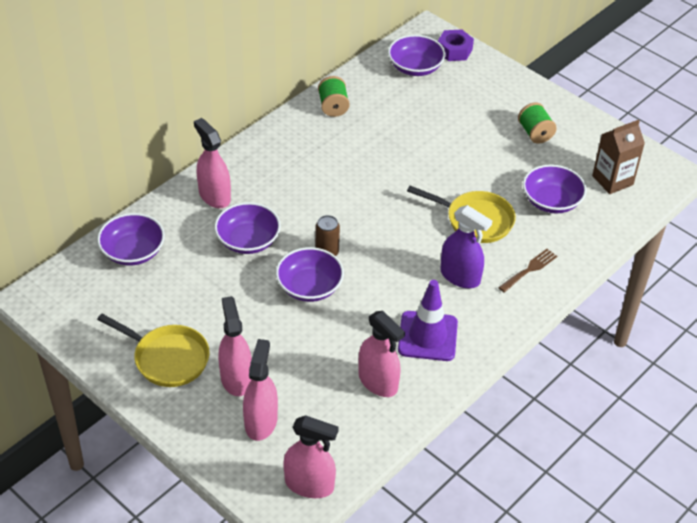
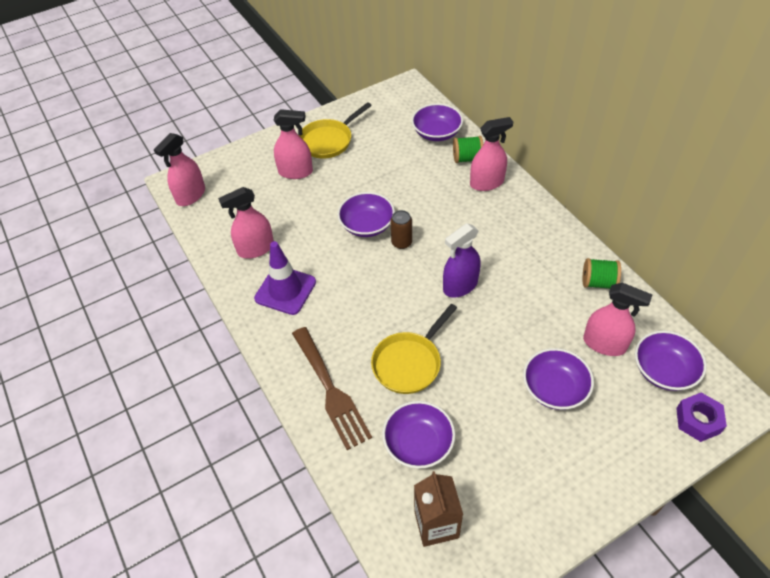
camera: 110 degrees right, 5 degrees up
purple bowl [214,202,281,254] -> purple bowl moved to [523,348,594,410]
pink spray bottle [243,339,278,441] -> pink spray bottle moved to [583,283,652,356]
purple spray bottle [440,205,492,288] -> purple spray bottle moved to [443,223,481,298]
brown fork [498,249,557,293] -> brown fork [292,327,372,450], size x1.89
green spool [518,103,557,144] -> green spool moved to [453,136,483,163]

